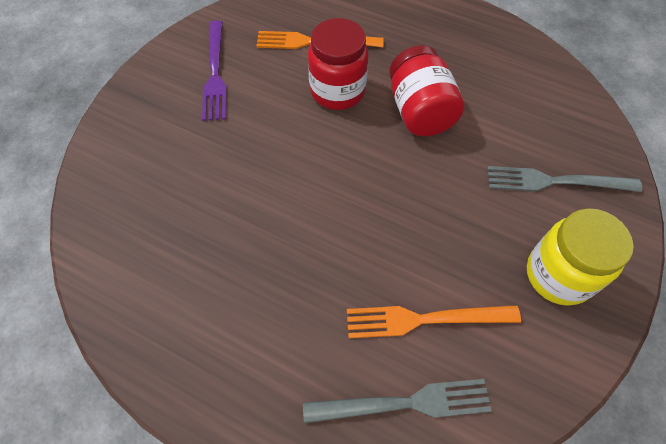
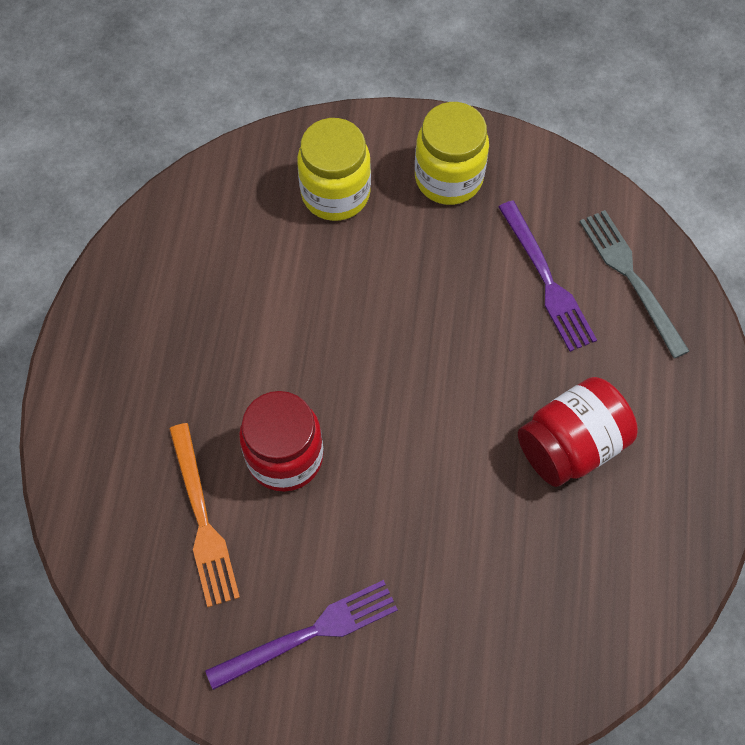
camera: 110 degrees left, 5 degrees up
orange fork [347,305,521,338] -> purple fork [499,201,597,352]
red jar [389,45,465,136] -> red jar moved to [518,377,638,487]
grey fork [487,166,642,192] -> yellow jar [297,118,371,221]

